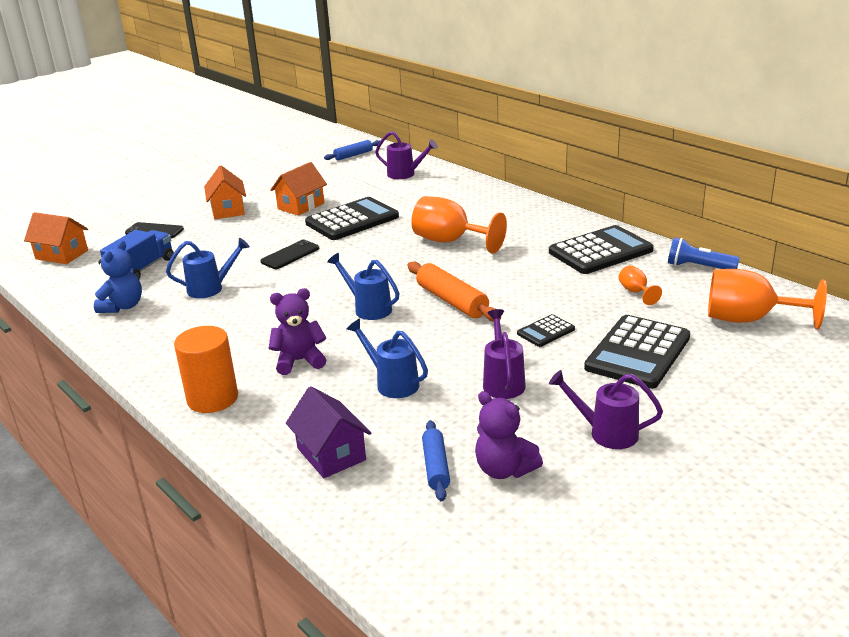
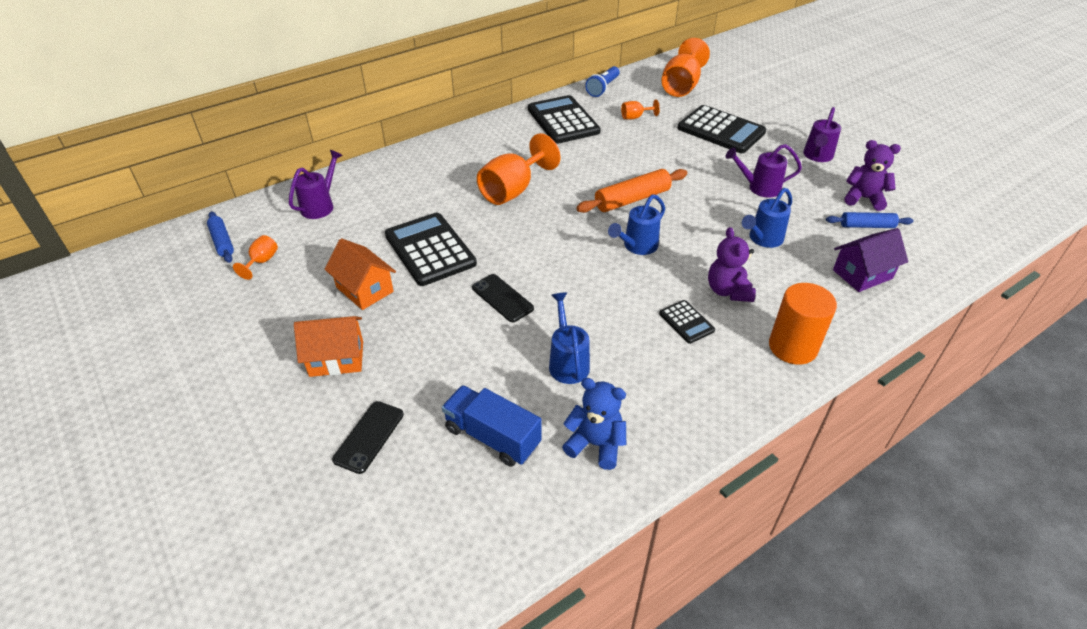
camera: 85 degrees left, 15 degrees up
orange house [24,212,88,264] -> none
purple teddy bear [475,391,543,479] -> purple teddy bear turned 120 degrees counterclockwise [844,140,901,211]
black calculator [517,314,575,347] -> black calculator moved to [659,300,715,344]
none -> orange goblet [233,235,278,280]

